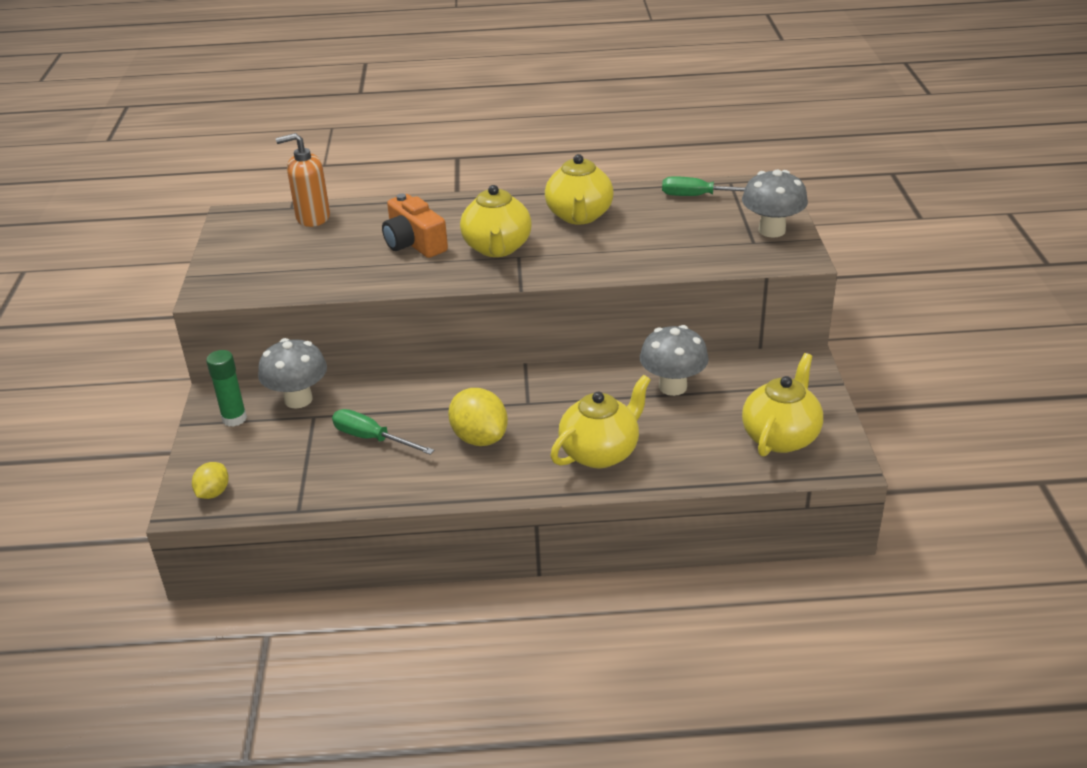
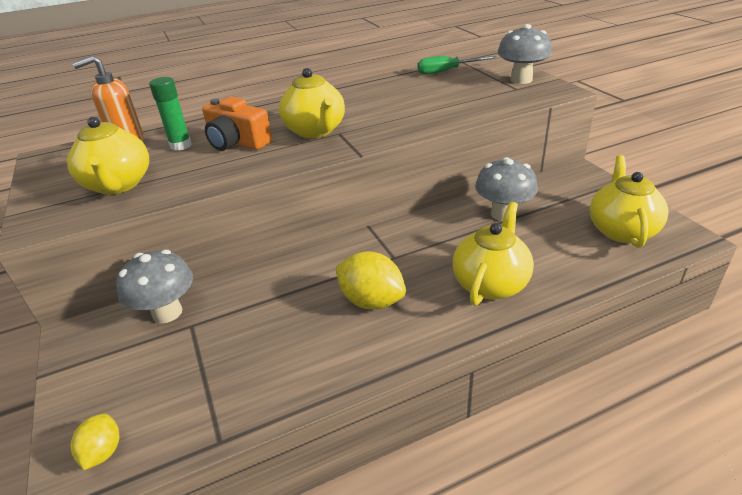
camera: 20 degrees left, 0 degrees up
green glue stick [206,350,247,427] -> green glue stick moved to [149,77,192,151]
green screwdriver [332,409,434,455] -> none
yellow teapot [545,154,614,225] -> yellow teapot moved to [67,117,149,195]

